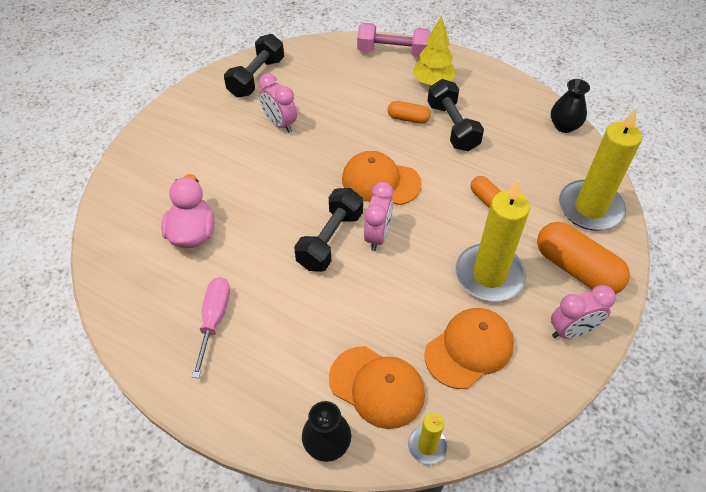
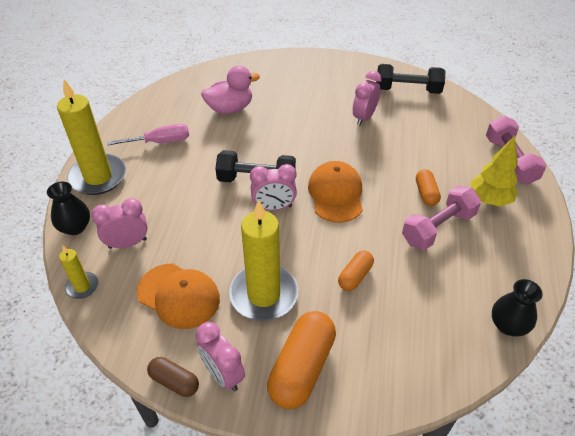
camera: 70 degrees right, 5 degrees down
orange cap [329,346,425,429] -> pink clock [91,198,148,249]
black dumbbell [427,79,484,151] -> pink dumbbell [402,185,481,250]
yellow candle [559,109,642,230] -> yellow candle moved to [57,79,126,195]
none -> brown capsule [147,357,199,397]

